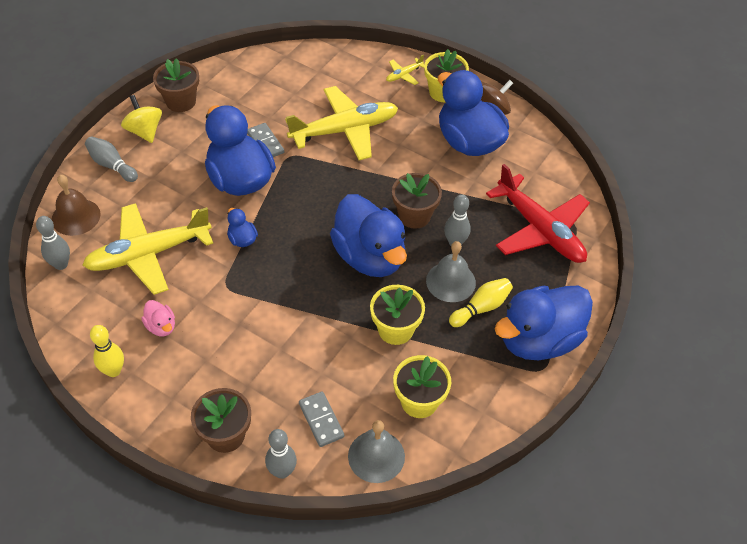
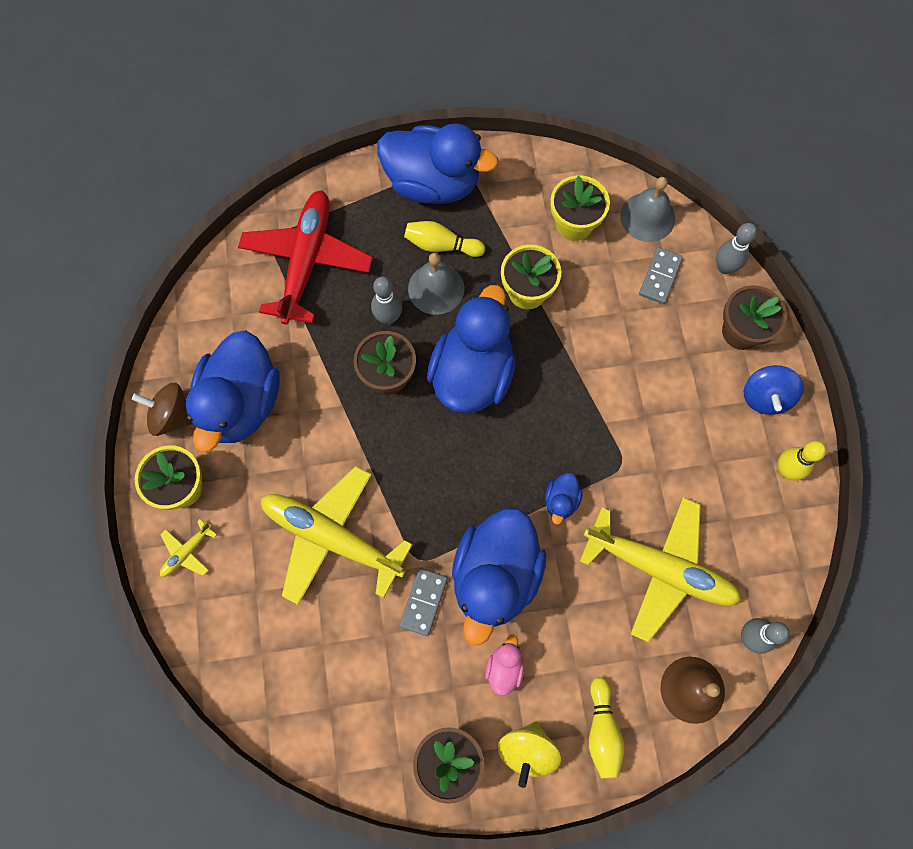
camera: 130 degrees left, 20 degrees up
grey bowling pin [85,136,138,182] -> yellow bowling pin [589,677,624,779]
pink duck [141,300,175,336] -> pink duck moved to [485,635,524,696]
yellow plane [386,55,424,85] -> yellow plane turned 120 degrees clockwise [160,519,217,577]
none -> blue spinning top [744,365,804,415]

